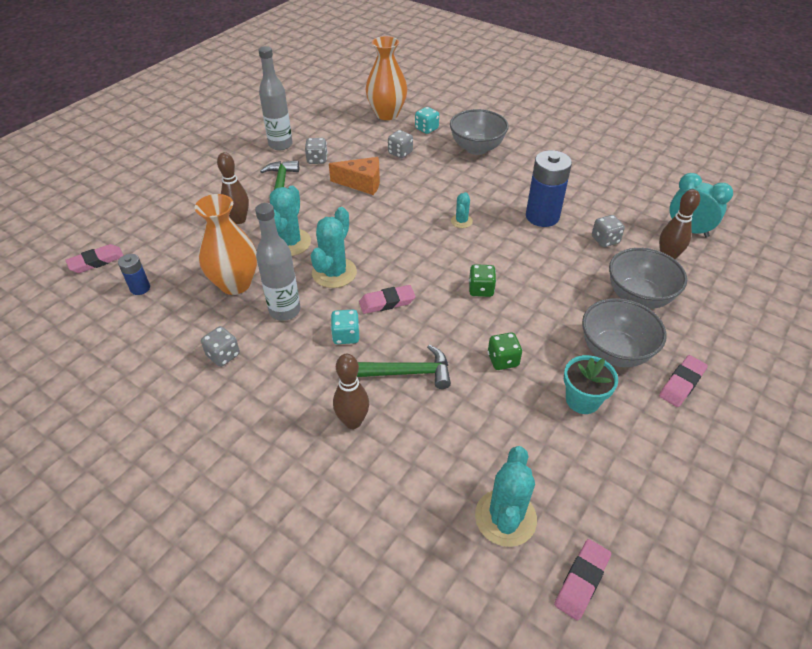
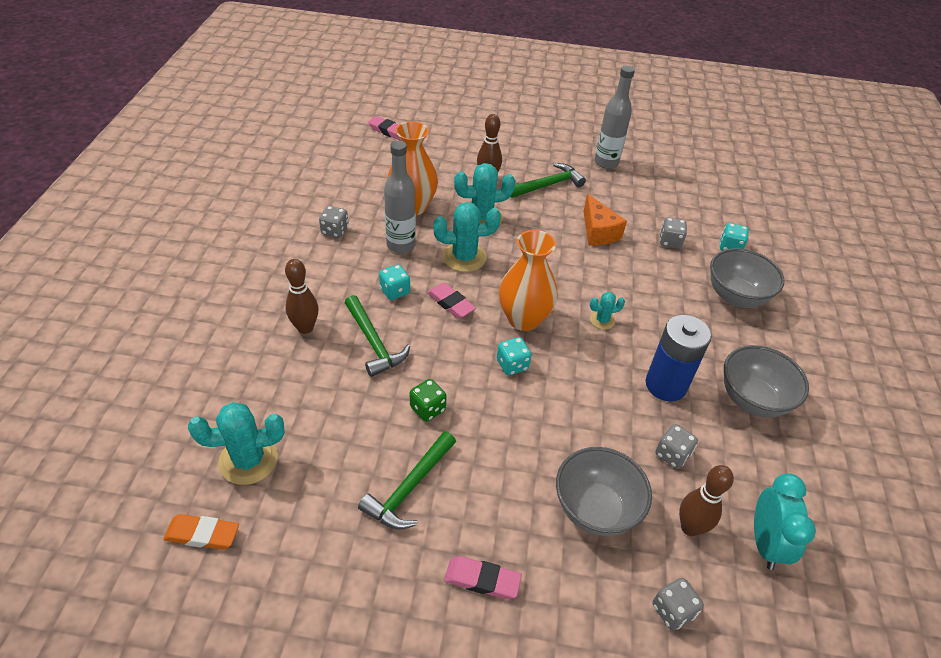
camera: 60 degrees right, 0 degrees up
blue battery [118,254,150,295] -> none
grey dice [305,138,328,164] -> grey dice moved to [652,578,704,631]
orange vase [366,36,407,120] -> orange vase moved to [499,230,558,331]
green dice [469,264,496,297] -> turquoise dice [497,337,531,375]
pink eraser [554,539,611,621] -> orange eraser [163,514,239,550]
turquoise flower pot [564,355,618,414] -> green hammer [358,431,456,529]
grey bowl [582,298,667,367] -> grey bowl moved to [724,345,809,418]

